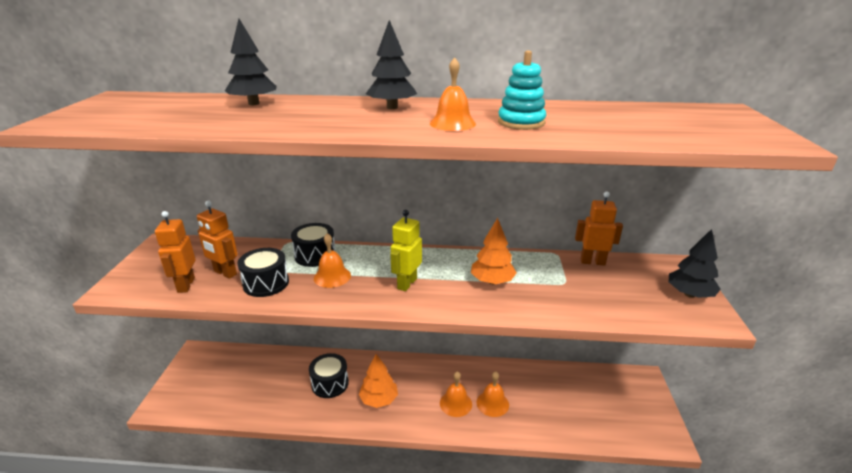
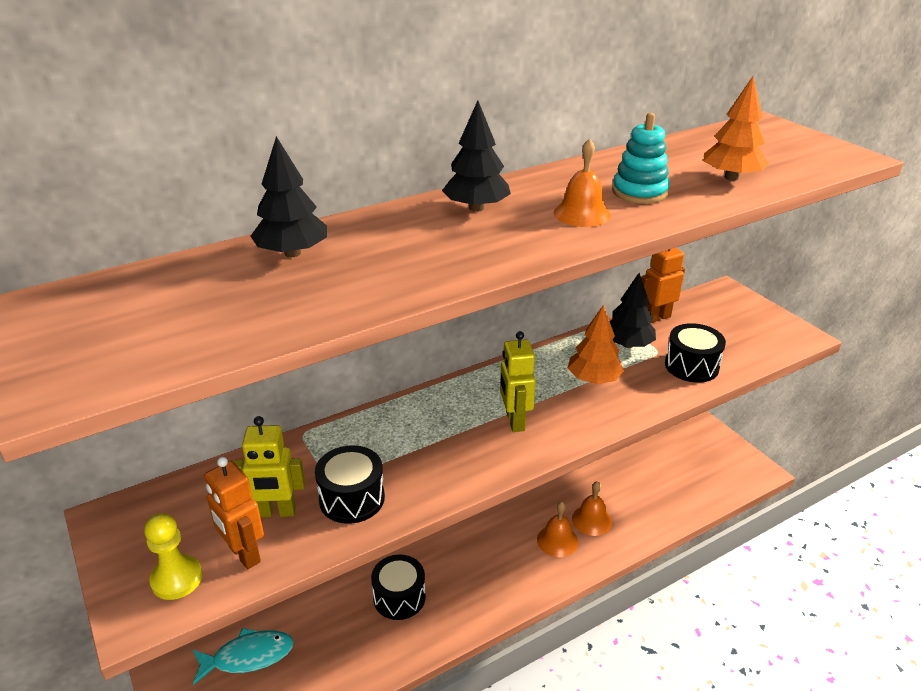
camera: 35 degrees left, 5 degrees up
orange robot [197,201,238,279] -> yellow robot [233,416,305,518]
black drum [291,223,336,267] -> black drum moved to [665,323,726,383]
orange bell [314,233,351,288] -> none
orange tree [359,354,398,408] -> orange tree moved to [704,76,769,181]
black tree [669,229,721,298] -> black tree moved to [610,273,656,348]
none -> yellow pawn [144,513,203,600]
none -> turquoise fish [193,628,294,685]

